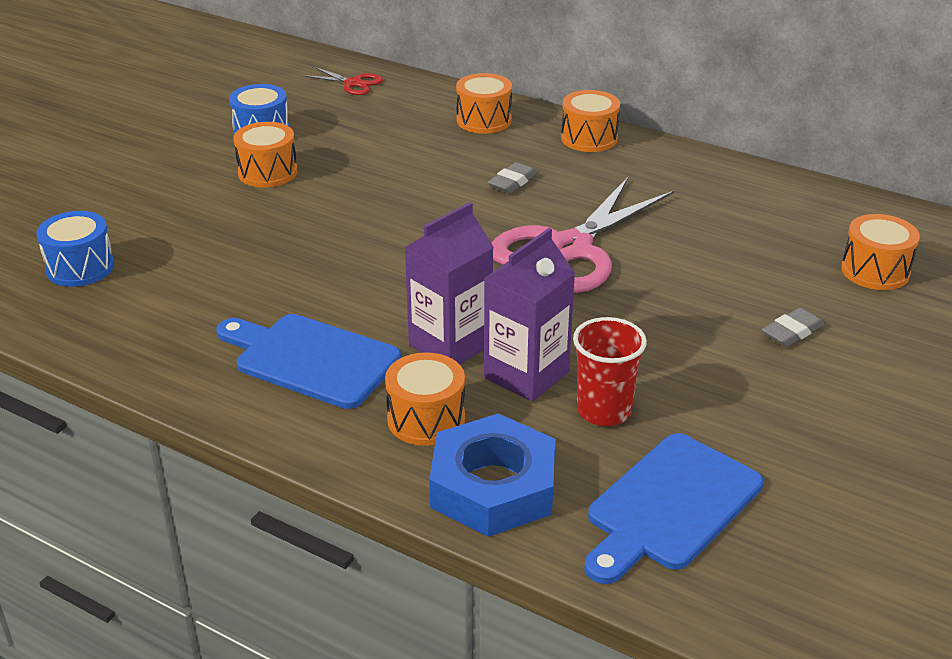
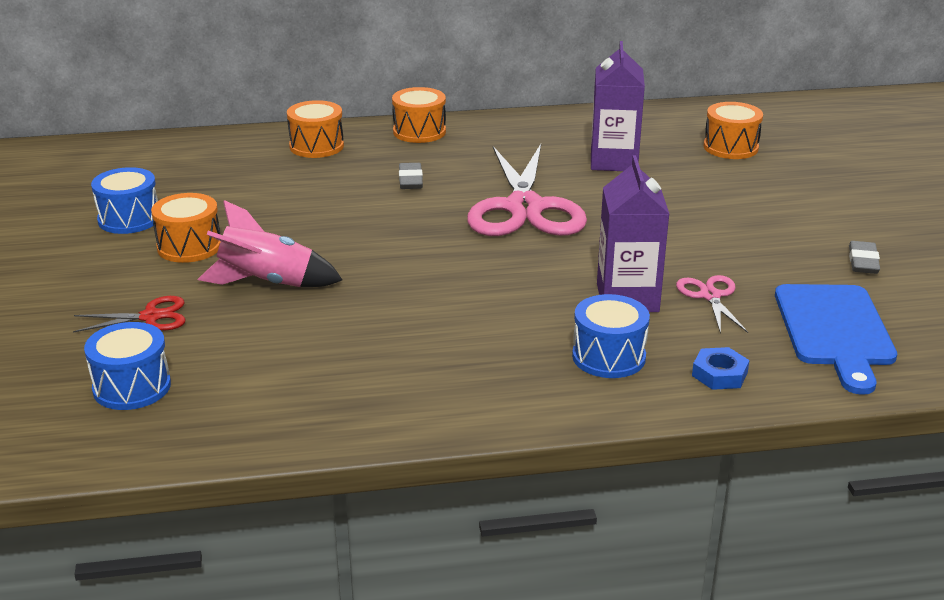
camera: 40 degrees left, 5 degrees down
blue cutting board [216,314,401,409] -> none
red scissors [301,66,383,95] -> red scissors moved to [73,296,185,333]
orange drum [385,352,465,446] -> blue drum [572,294,650,378]
purple carton [404,202,494,364] -> purple carton moved to [591,41,645,171]
blue nut [429,413,555,537] -> blue nut [692,347,750,390], size x0.46
red cup [573,317,647,426] -> pink scissors [676,275,748,334]
grey eraser [762,308,824,347] -> grey eraser moved to [849,241,880,274]
none -> pink rocket [198,200,342,287]

